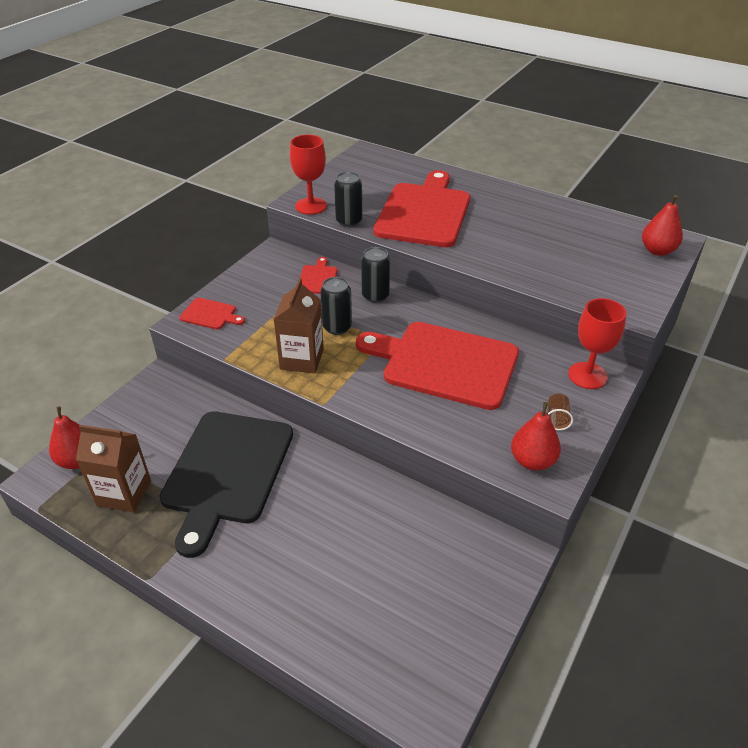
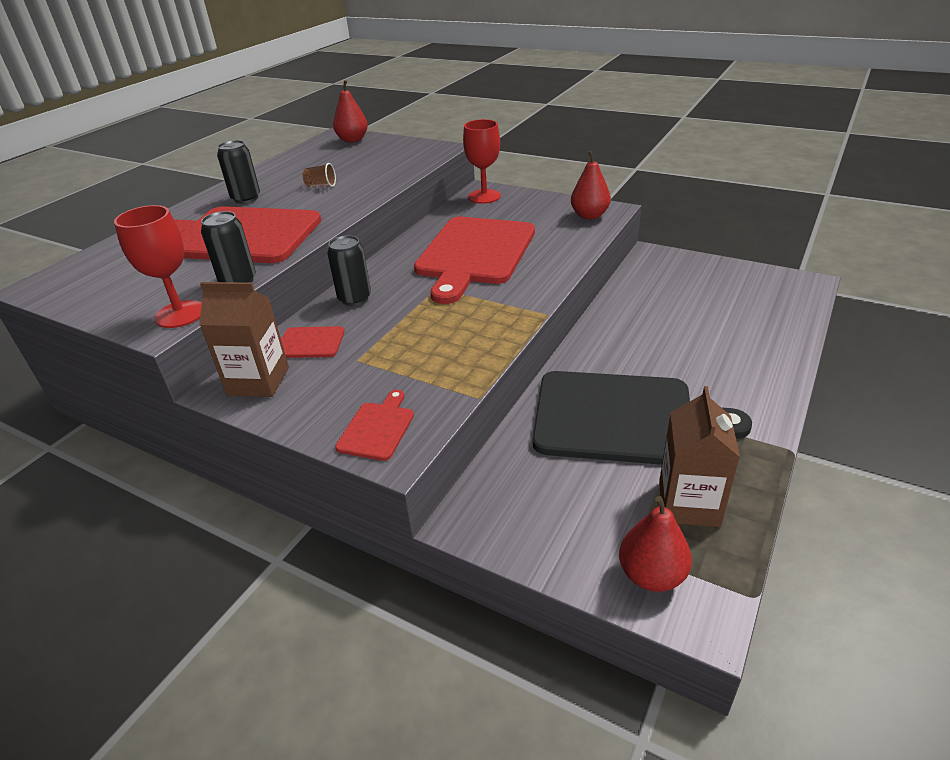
camera: 90 degrees left, 5 degrees down
brown carton [274,278,324,373] -> brown carton moved to [199,282,289,397]
black can [320,277,352,335] -> black can moved to [217,140,260,204]
brown cup [548,394,573,430] -> brown cup moved to [303,163,336,187]

